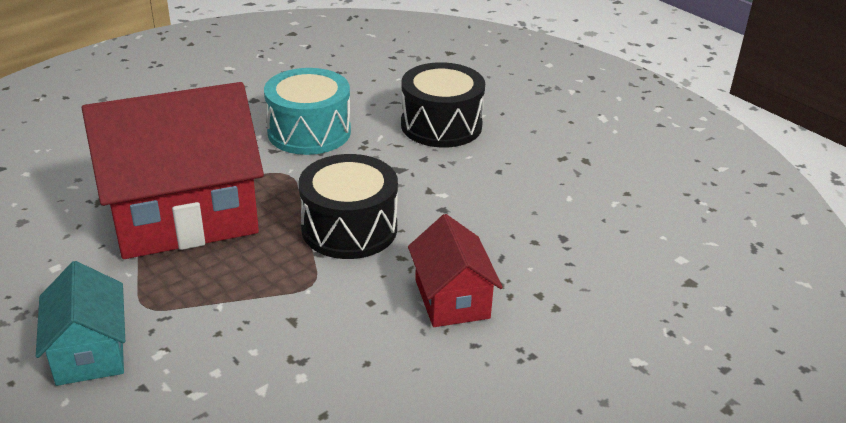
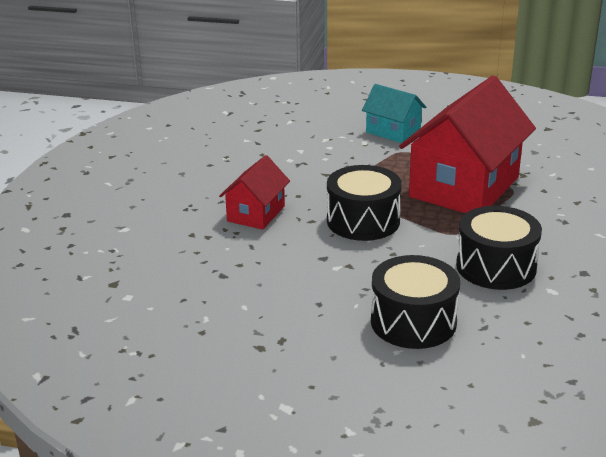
camera: 145 degrees right, 5 degrees down
turquoise drum [264,68,351,155] -> black drum [456,206,542,290]
red house [408,214,503,327] -> red house turned 75 degrees clockwise [219,155,290,230]

